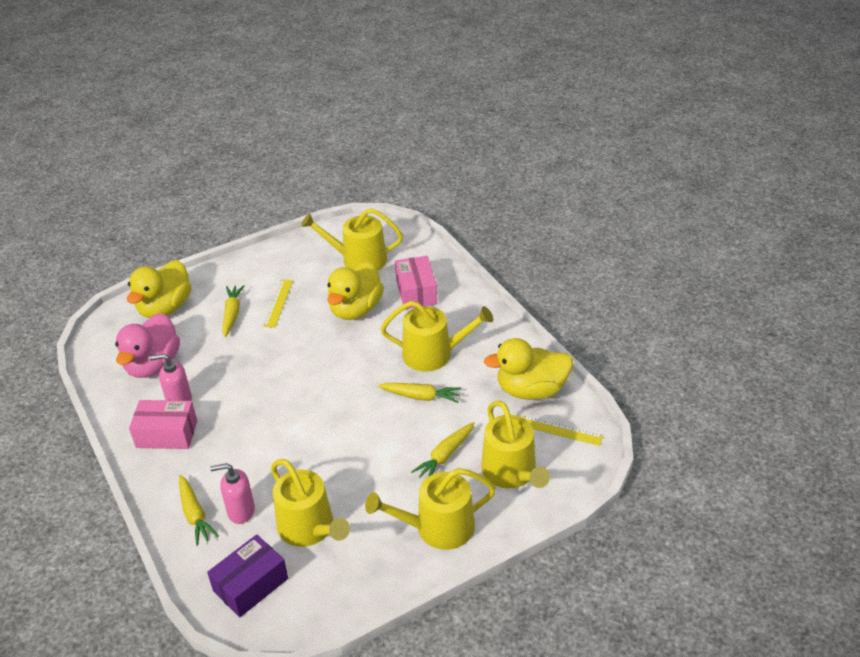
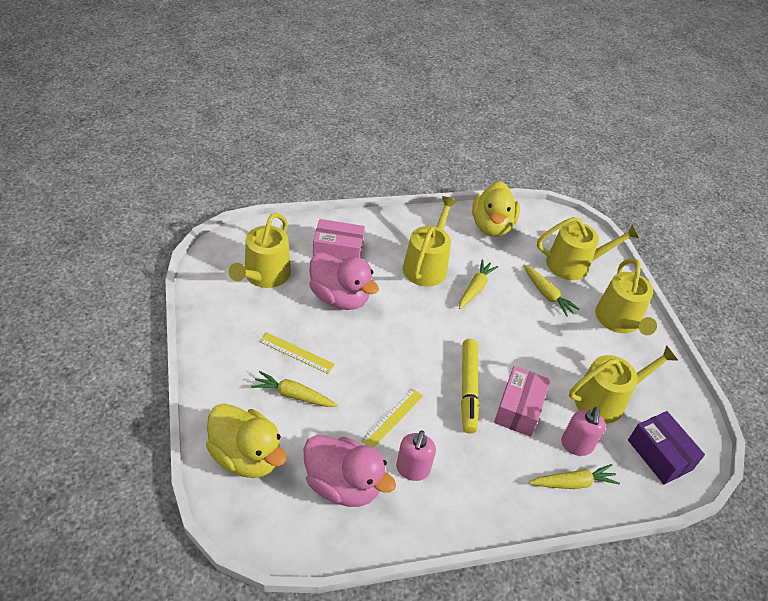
camera: 80 degrees left, 5 degrees up
pink box [129,400,197,449] -> pink box moved to [494,366,550,437]
yellow duck [327,260,384,320] -> pink duck [309,252,379,310]
yellow ruler [522,415,603,446] -> yellow ruler moved to [361,388,423,448]
none -> yellow marker [461,339,479,433]

